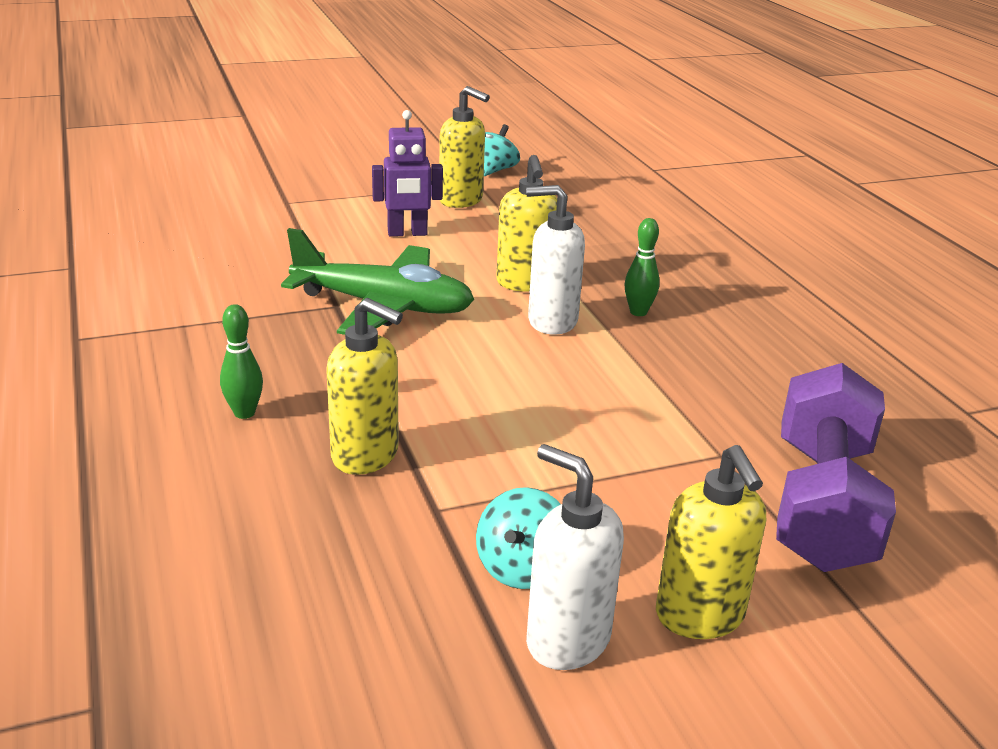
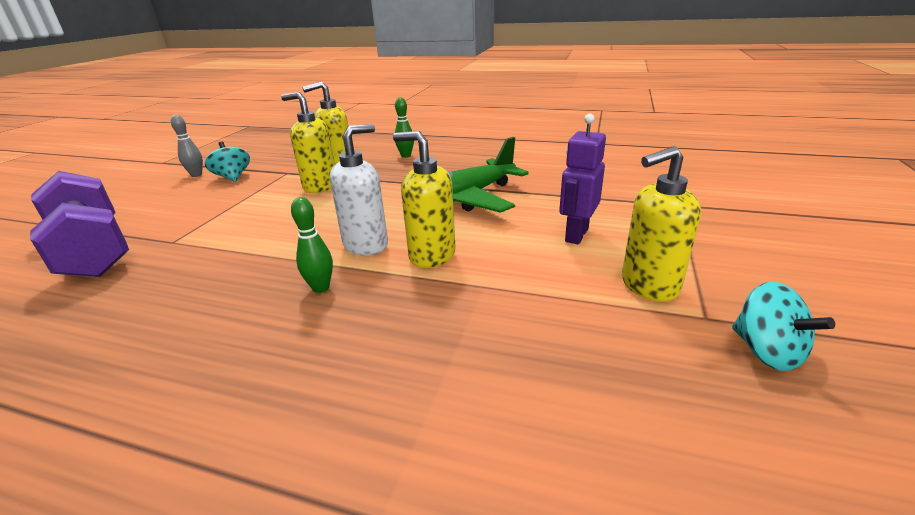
camera: 130 degrees right, 0 degrees up
white soap dispenser [526,444,624,670] -> grey bowling pin [171,115,203,177]
yellow soap dispenser [656,445,766,639] -> yellow soap dispenser moved to [281,92,335,193]

